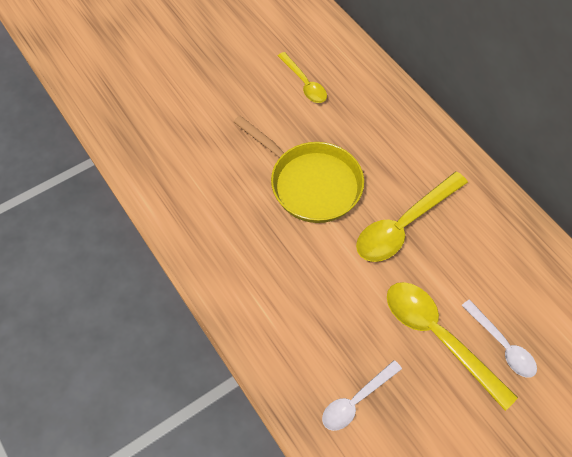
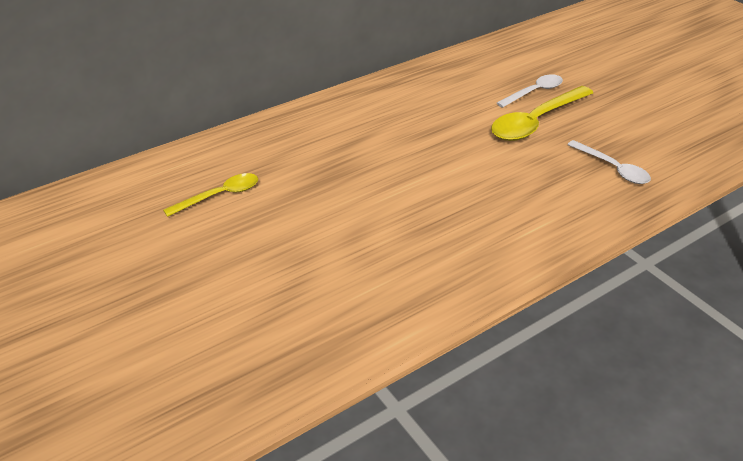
camera: 90 degrees left, 20 degrees down
yellow pan [234,116,364,223] -> none
yellow spoon [356,172,468,262] -> none

